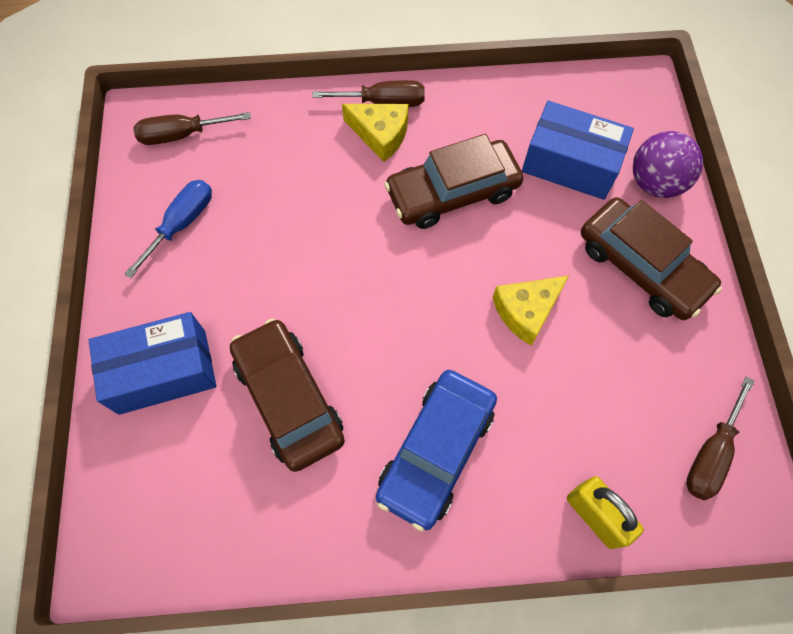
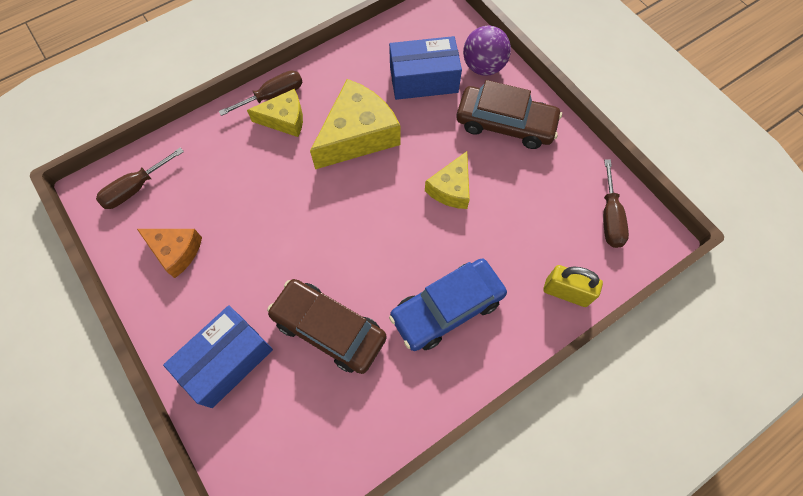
camera: 30 degrees left, 0 degrees up
blue screwdriver [124,180,212,278] -> orange cheese [137,229,202,278]
blue car [376,370,497,532] -> blue car turned 60 degrees clockwise [389,259,507,351]
brown car [384,134,523,229] -> yellow cheese [310,79,400,169]

